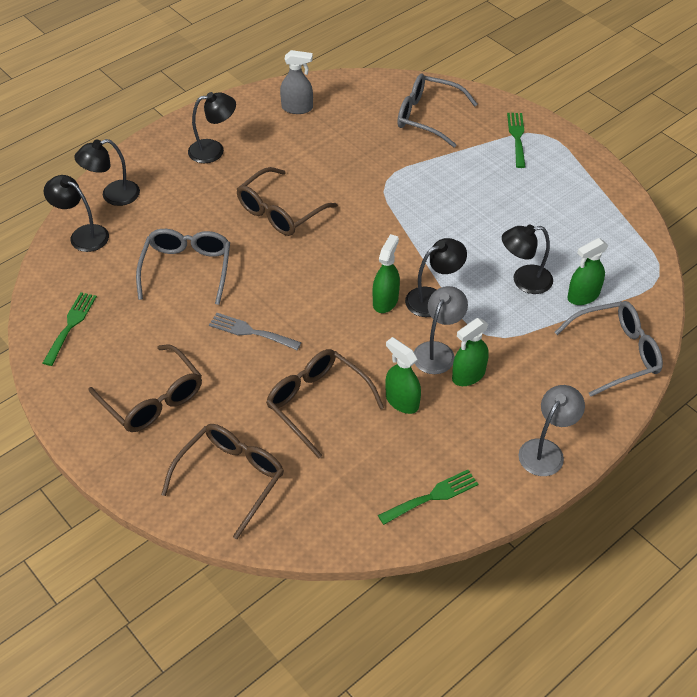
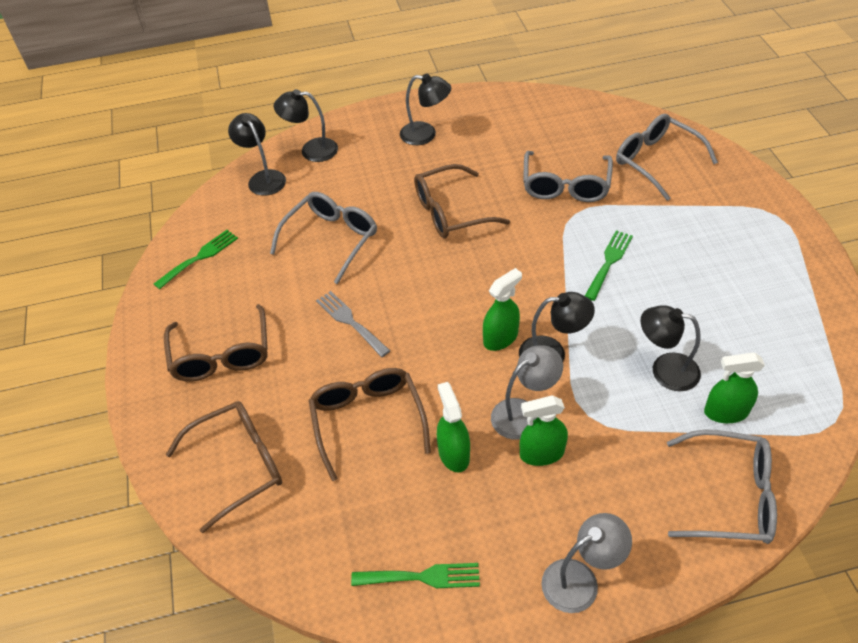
camera: 30 degrees right, 0 degrees up
grey spray bottle [280,50,313,114] -> none
green fork [507,113,526,168] -> green fork moved to [585,230,633,301]
none -> grey glasses [523,151,613,202]

